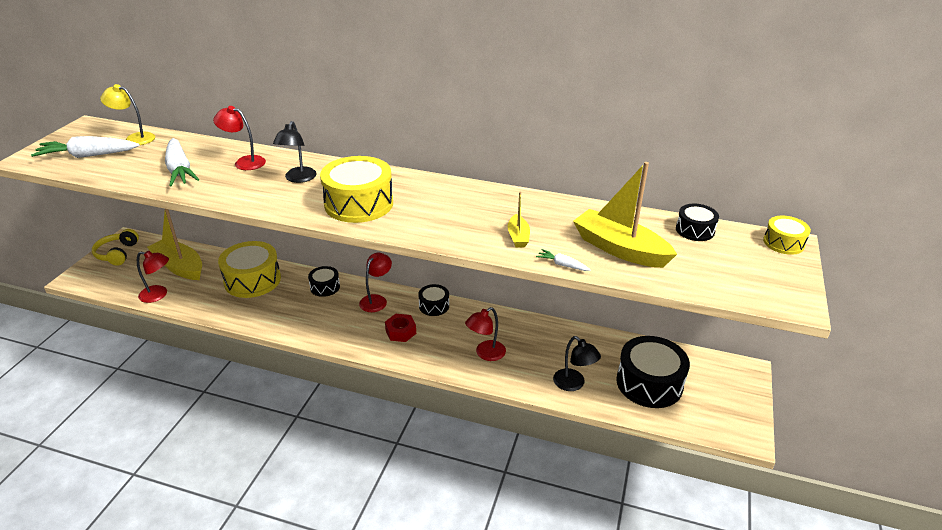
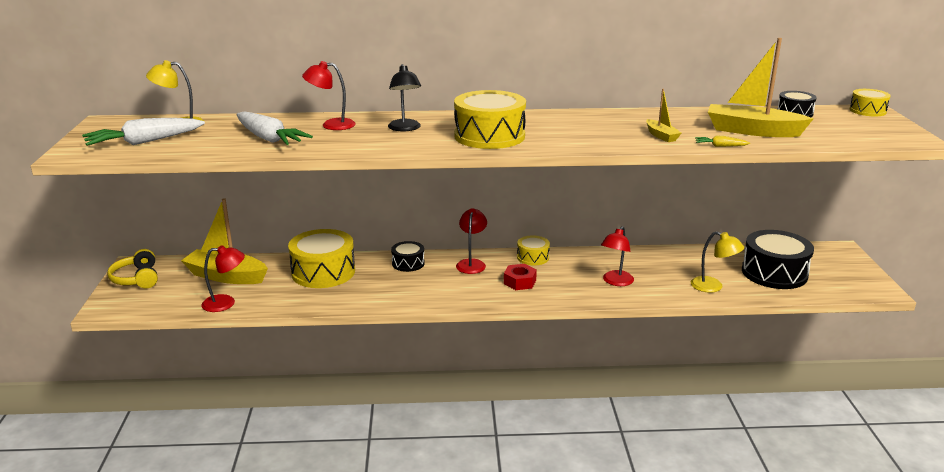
camera: 20 degrees left, 10 degrees down
black drum [418,284,449,316] -> yellow drum [517,235,550,265]
white carrot [536,249,590,271] -> yellow carrot [695,135,750,147]
black lamp [553,336,601,391] -> yellow lamp [691,231,744,293]

